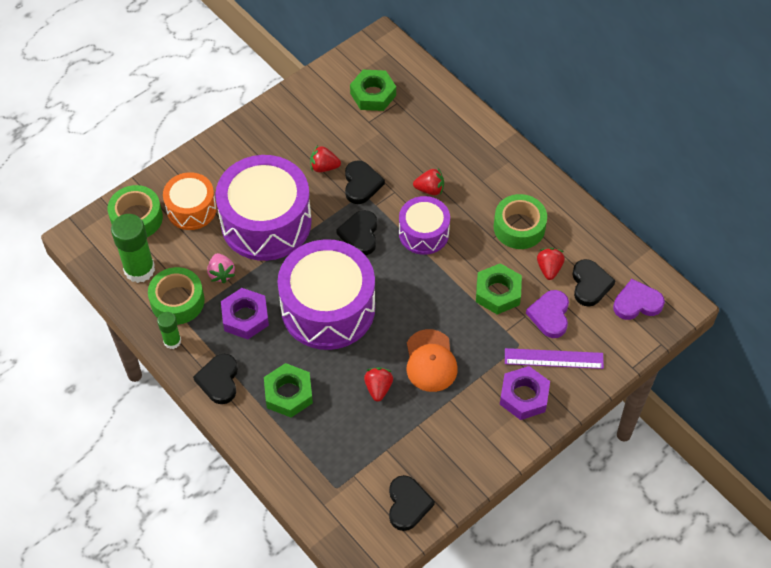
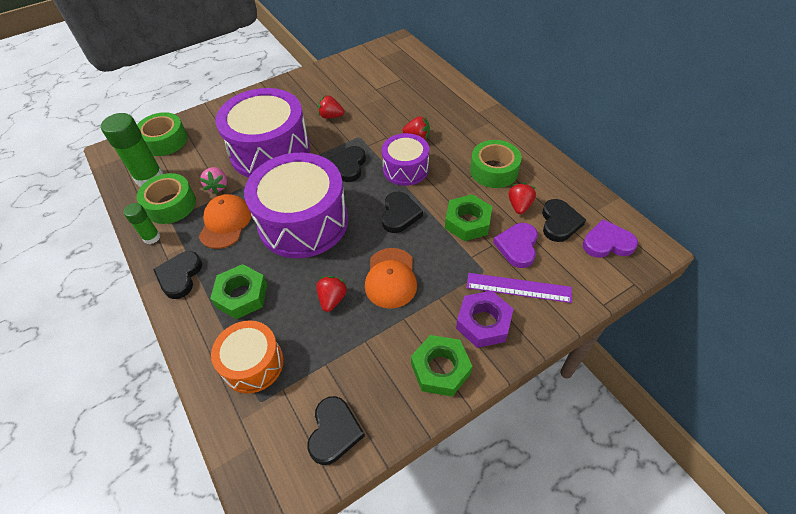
camera: 10 degrees right, 5 degrees down
orange drum [163,172,217,230] -> orange drum moved to [211,320,284,394]
purple nut [221,288,269,339] -> orange cap [199,194,251,249]
black heart [345,160,385,204] -> black heart moved to [382,192,423,233]
green nut [350,70,396,111] -> green nut moved to [411,335,473,397]

